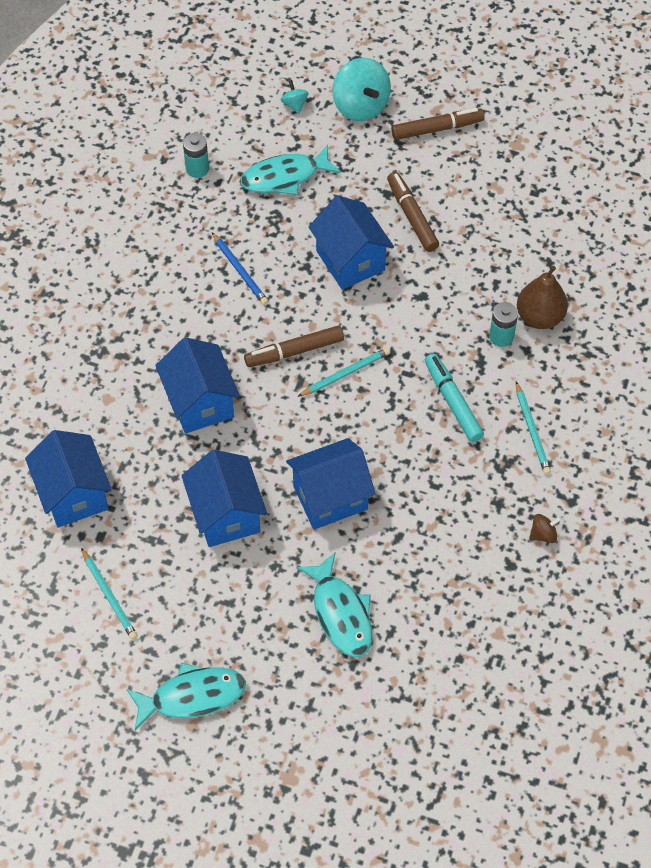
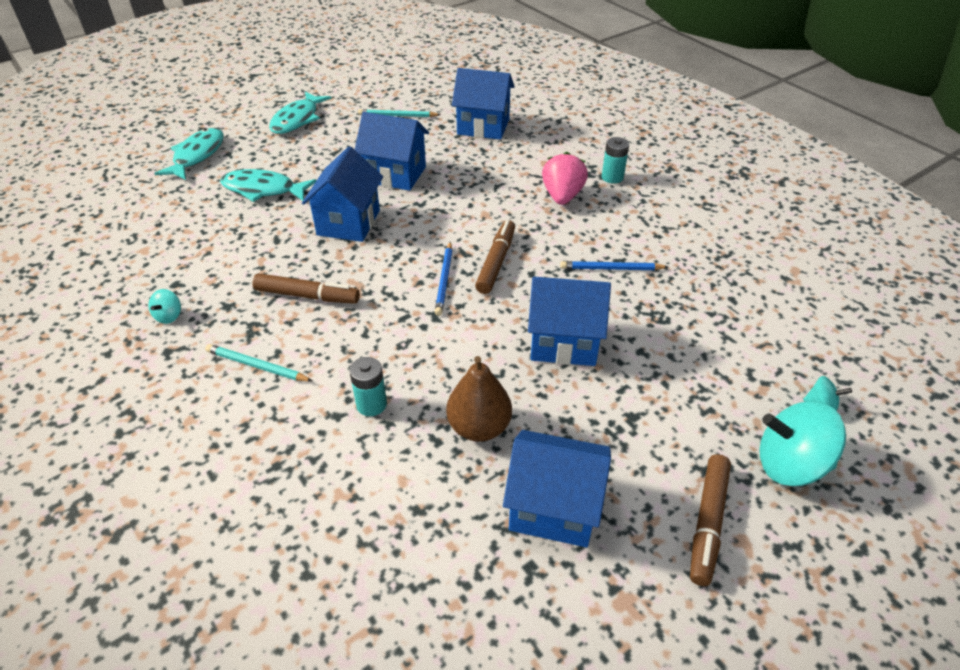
camera: 125 degrees right, 15 degrees down
blue house [155,337,240,434] -> blue house moved to [503,430,611,547]
turquoise battery [183,133,209,178] -> turquoise battery moved to [602,137,629,184]
turquoise fish [241,145,341,195] -> turquoise fish moved to [154,128,224,180]
turquoise pencil [297,347,390,397] -> blue pencil [435,242,453,316]
brown marker [387,172,439,252] -> brown marker moved to [252,273,360,304]
turquoise marker [425,354,484,442] -> none
brown pear [517,266,568,329] -> brown pear moved to [446,356,512,442]
brown spinning top [529,514,562,543] -> turquoise spinning top [149,289,181,324]
none -> pink strawberry [542,152,588,205]

